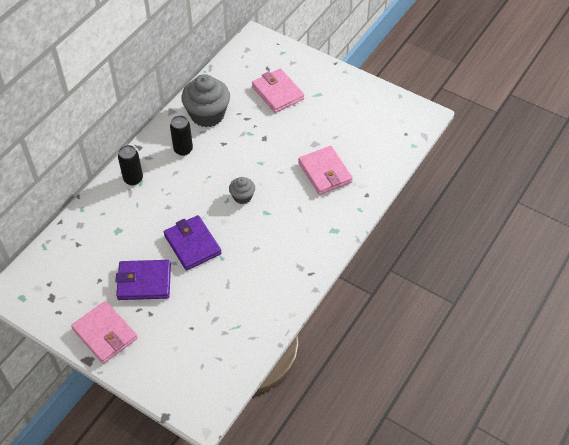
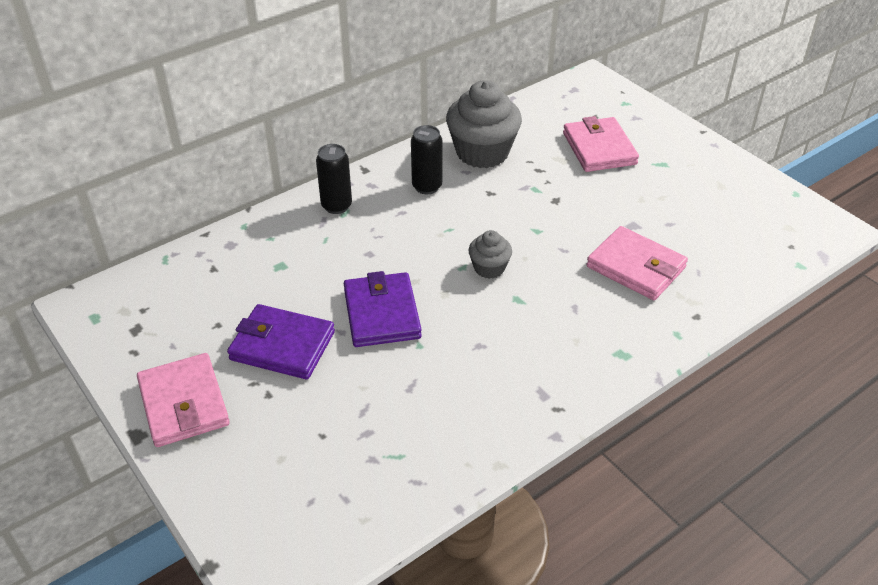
camera: 20 degrees right, 10 degrees down
pink wallet [298,146,353,195] -> pink wallet turned 45 degrees counterclockwise [586,226,688,300]

